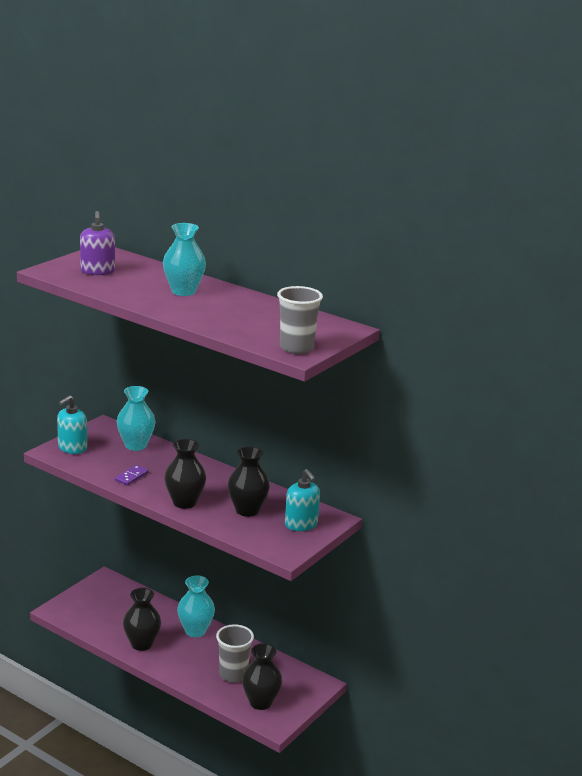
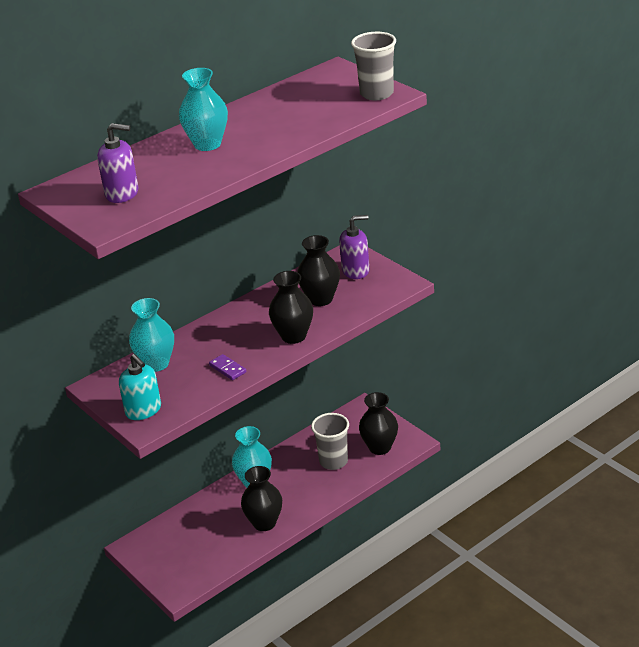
camera: 70 degrees left, 10 degrees up
turquoise soap dispenser [285,469,320,531] -> purple soap dispenser [339,215,370,279]

